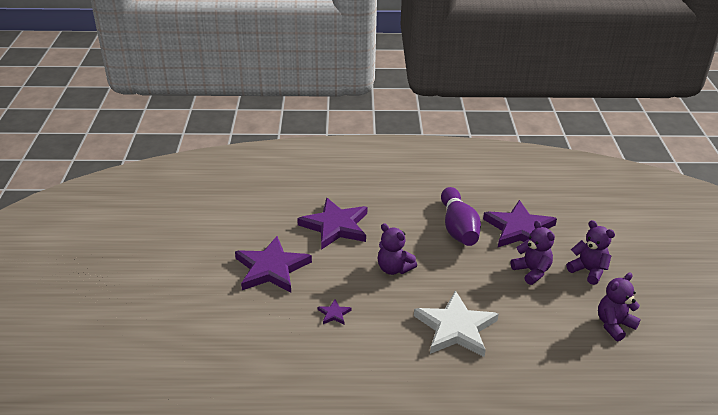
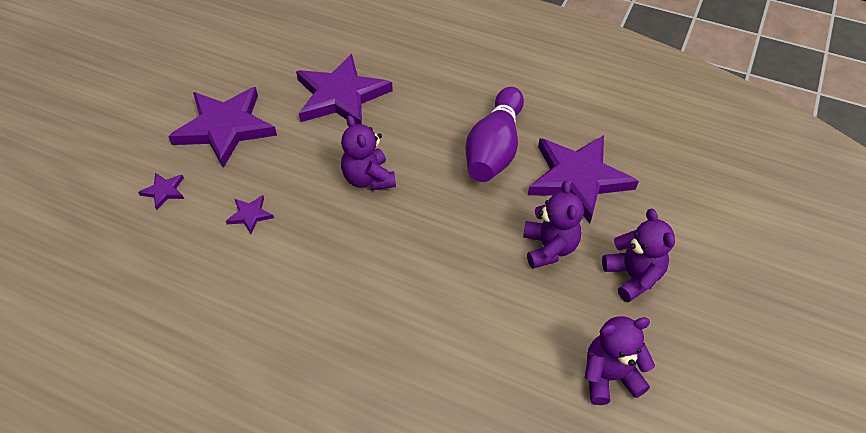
camera: 25 degrees right, 15 degrees up
white star [414,290,499,357] -> none
none -> purple star [138,173,184,210]

